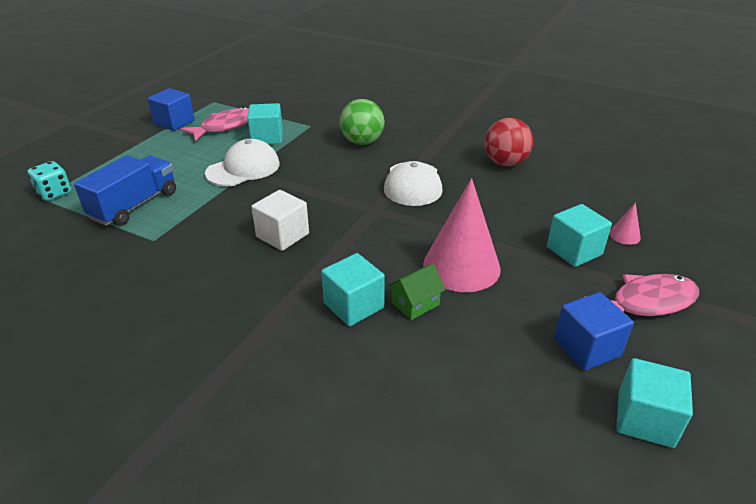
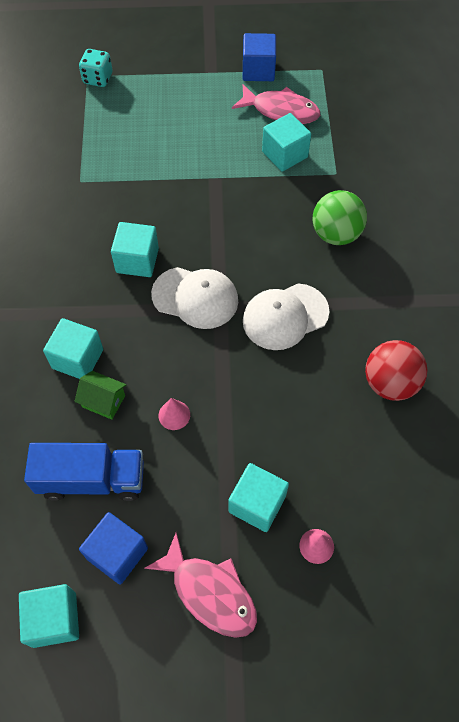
camera: 60 degrees right, 25 degrees up
blue truck [74,155,176,226] -> blue truck moved to [24,443,144,501]
white cap [205,139,280,186] -> white cap moved to [151,267,238,329]
white cube [251,190,309,251] -> turquoise cube [111,222,159,277]
pink cone [423,178,501,292] -> pink cone [159,398,190,430], size x0.42

